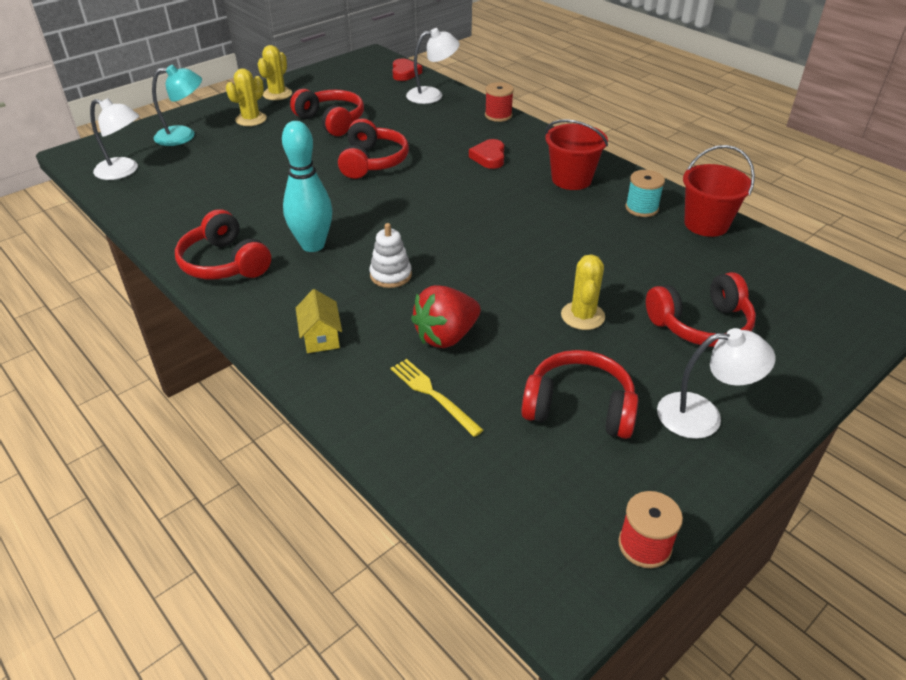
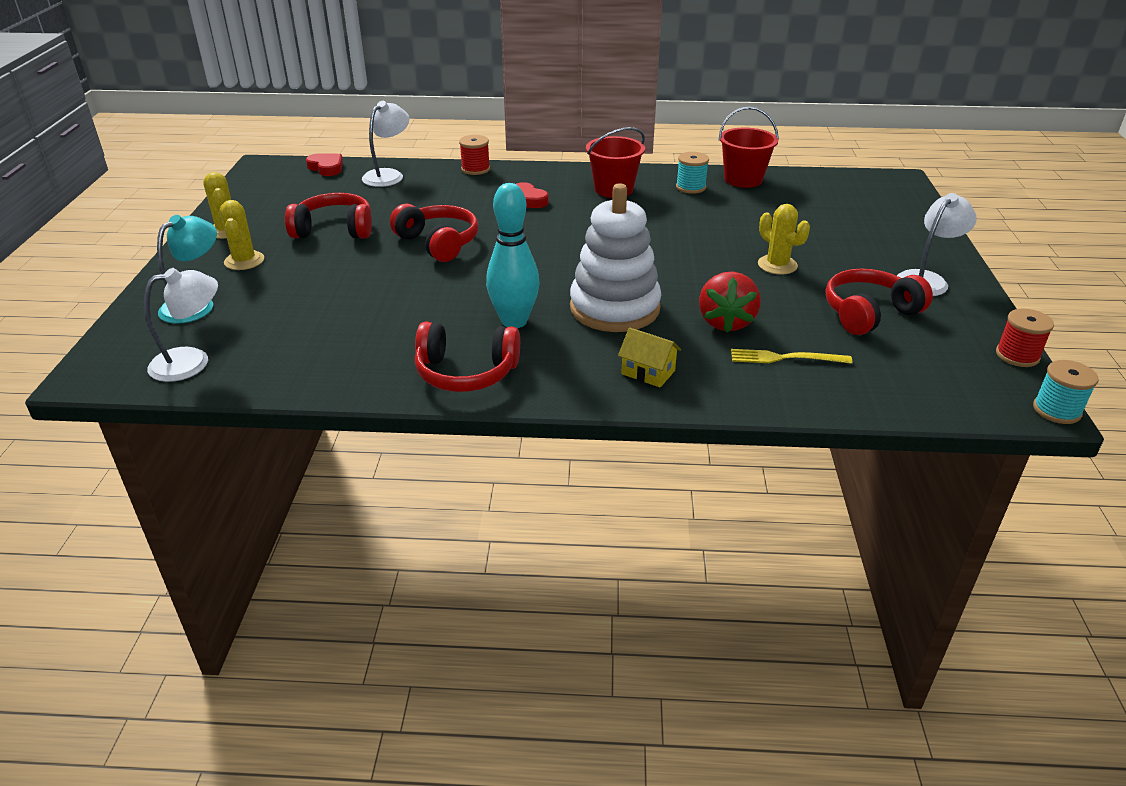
camera: 45 degrees left, 5 degrees down
white stacking toy [369,223,412,288] -> white stacking toy [570,183,661,332], size x2.10
red headphones [646,272,756,347] -> none
none -> turquoise spool [1033,360,1098,424]

